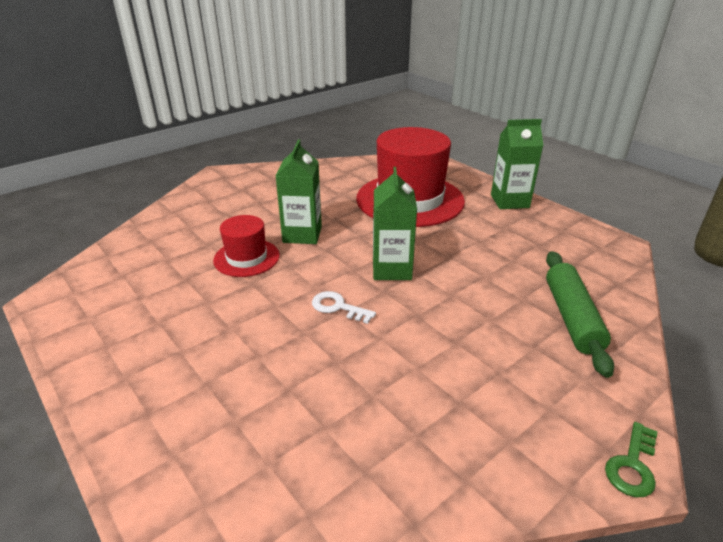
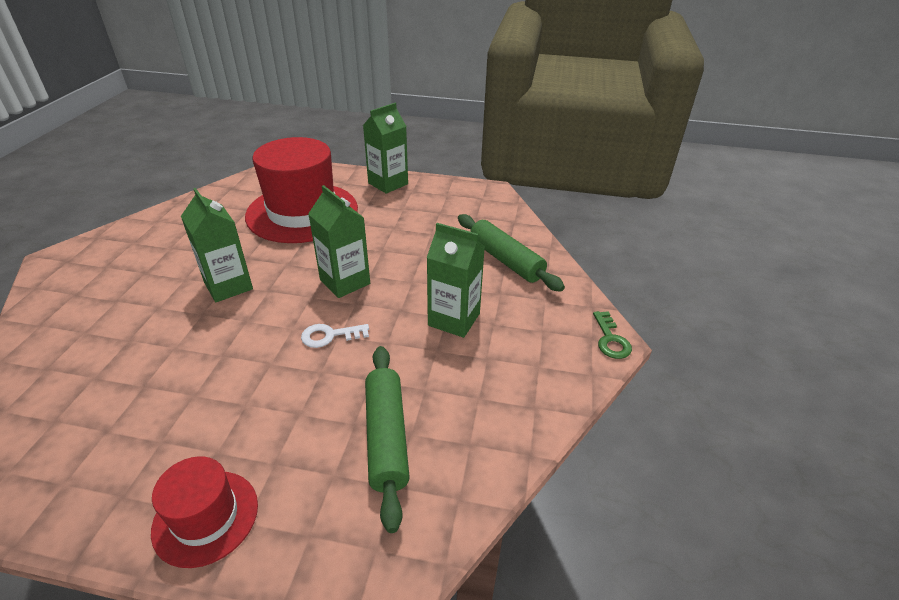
camera: 40 degrees left, 5 degrees up
red hat [213,215,280,277] -> red hat moved to [151,456,258,568]
none -> green rolling pin [365,346,410,533]
none -> green carton [427,223,485,338]

